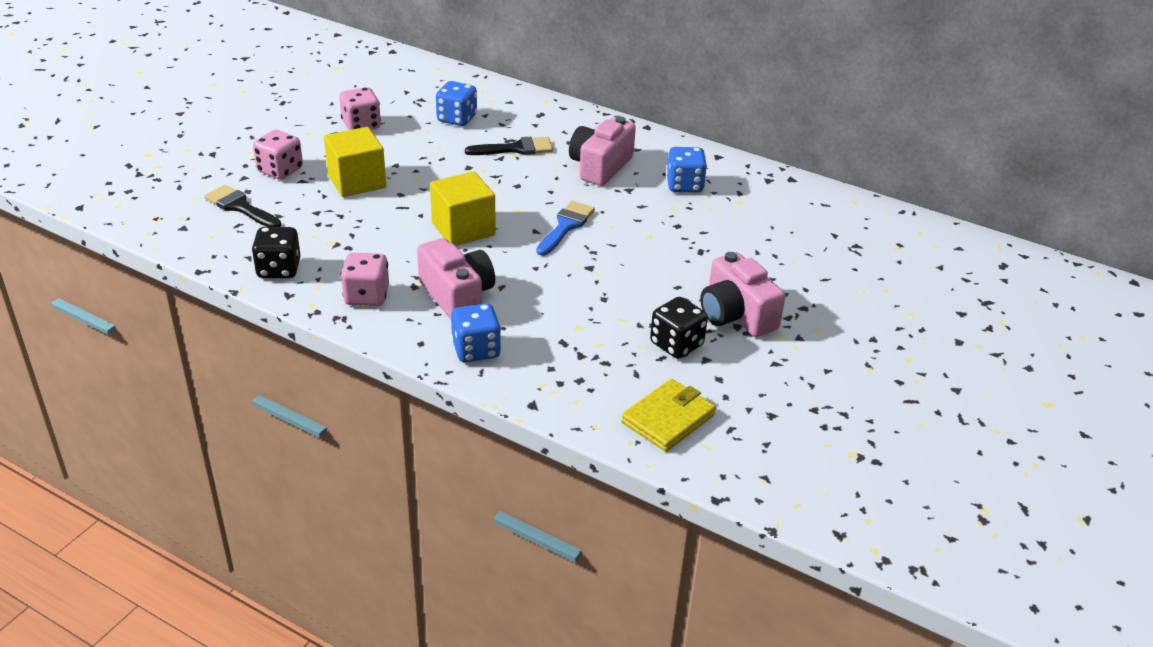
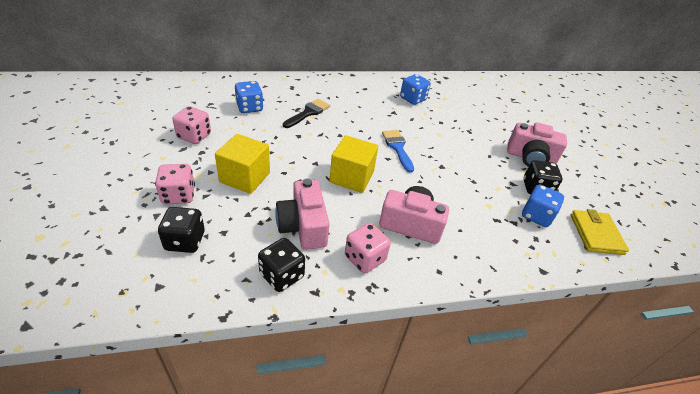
camera: 45 degrees left, 5 degrees up
black brush [204,185,281,227] -> black dice [158,207,205,253]
blue dice [451,303,501,362] -> blue dice moved to [522,184,564,227]
pink camera [569,116,636,186] -> pink camera moved to [275,178,330,250]

